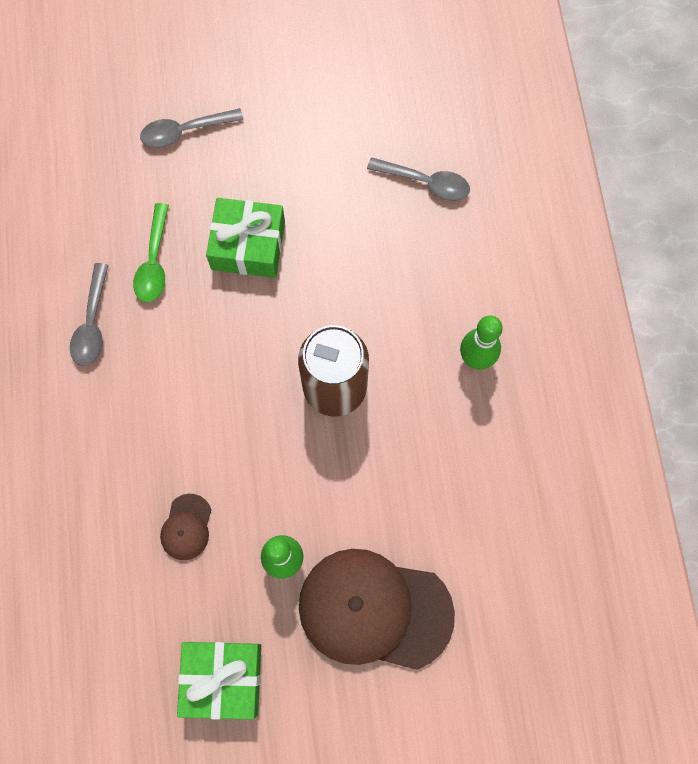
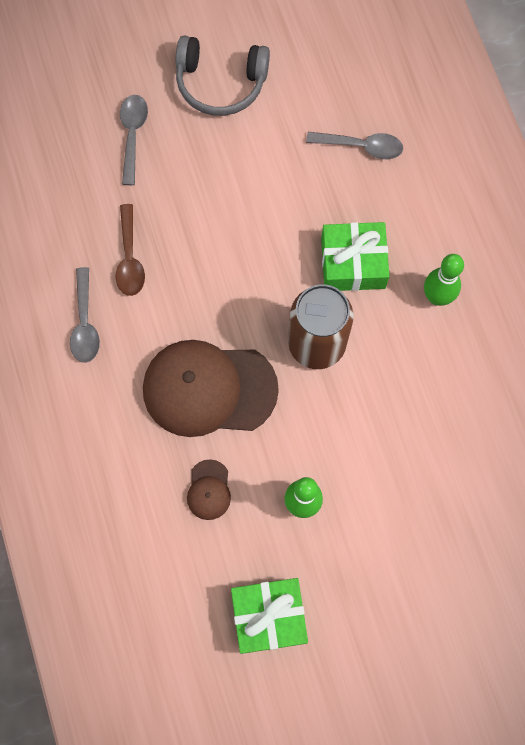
camera: 10 degrees left, 0 degrees up
green spoon [133,203,169,302] -> brown spoon [116,204,145,296]
grey spoon [140,108,244,148] -> grey spoon turned 120 degrees clockwise [120,95,148,185]
green gift [206,198,285,278] -> green gift moved to [321,222,390,291]
brown cap [299,549,455,670] -> brown cap moved to [143,340,279,437]
none -> grey headphones [176,35,270,116]

